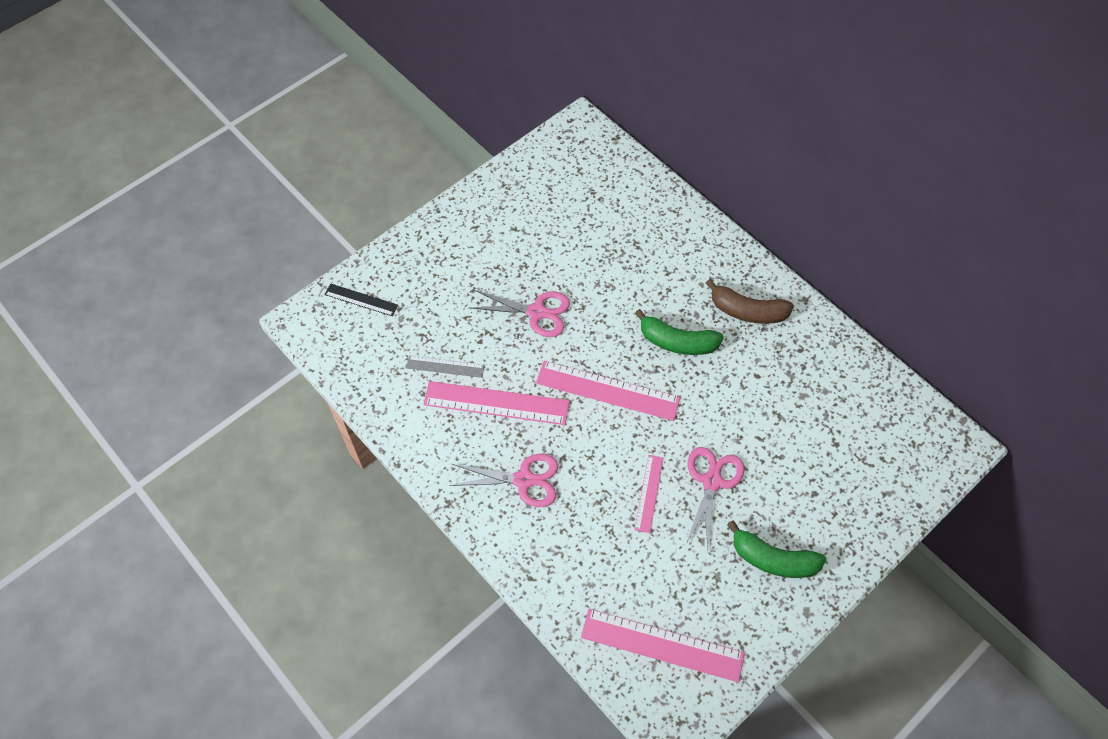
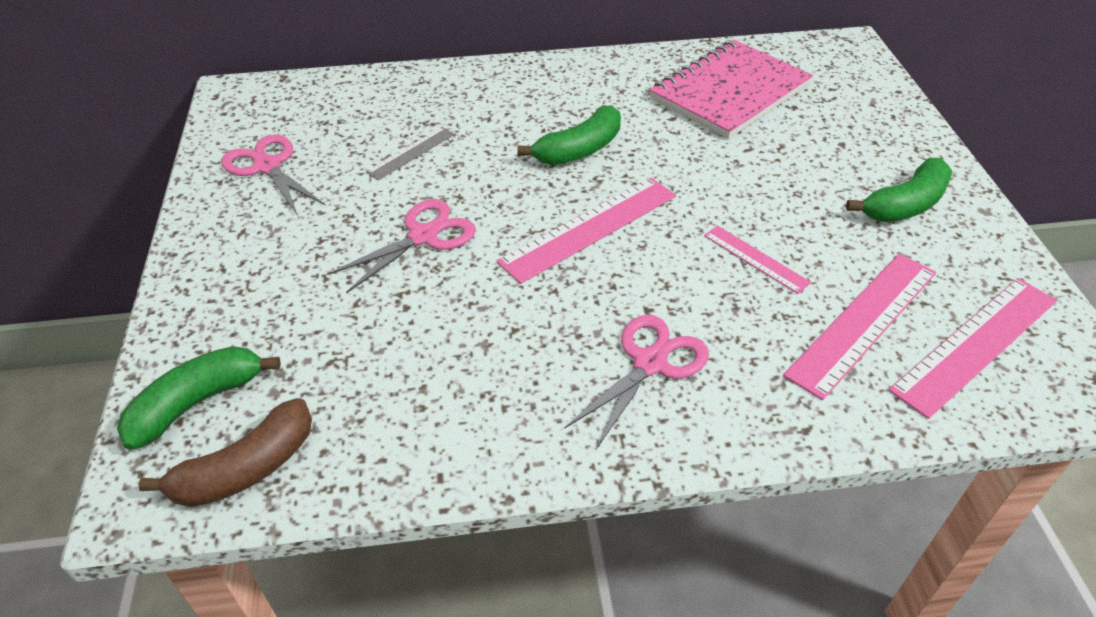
camera: 55 degrees left, 15 degrees down
black ruler [325,284,398,316] -> green banana [117,346,281,450]
grey ruler [406,356,485,378] -> grey ruler moved to [366,127,454,180]
pink ruler [423,381,569,425] -> pink ruler moved to [783,253,936,400]
pink scissors [685,447,745,549] -> pink scissors moved to [221,134,326,216]
brown banana [706,279,794,324] -> brown banana moved to [138,398,312,507]
none -> pink notebook [650,40,813,139]

